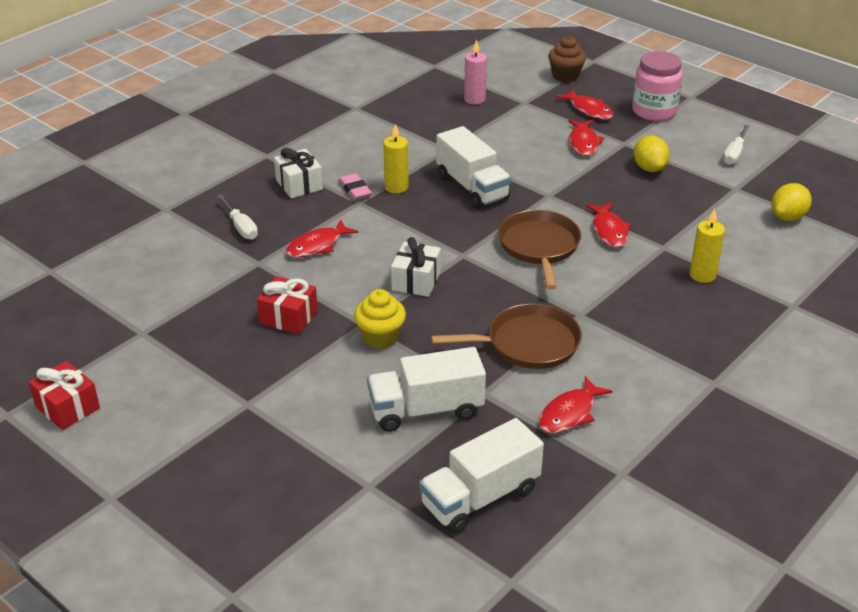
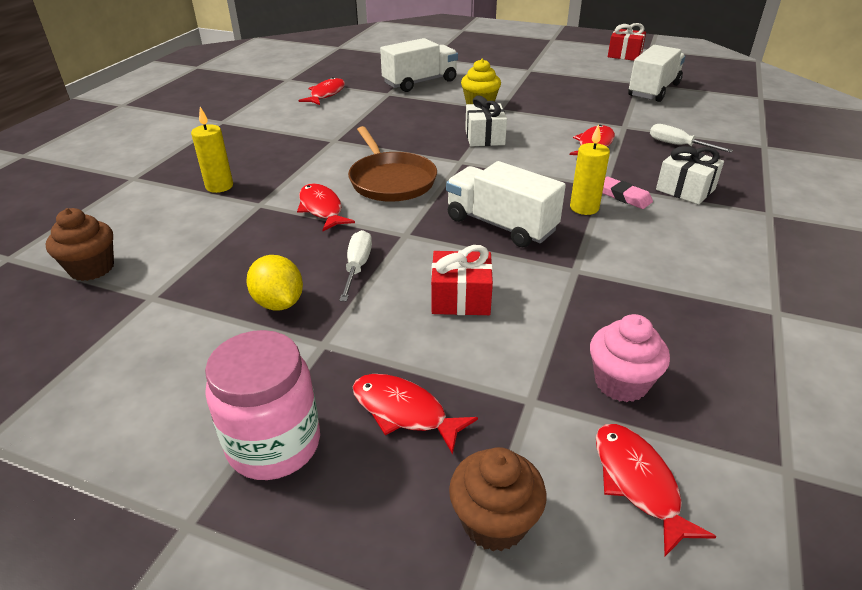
camera: 160 degrees right, 0 degrees up
red gift [257,276,318,334] -> red gift moved to [431,245,493,315]
white truck [419,418,544,534] -> white truck moved to [628,45,685,102]
brown pan [431,304,582,369] -> none
pink candle [464,39,487,104] -> pink cupcake [590,314,670,402]
red fish [568,120,605,156] -> red fish moved to [596,424,716,556]
white screwdriver [723,125,750,165] -> white screwdriver moved to [339,230,372,301]
yellow lemon [771,183,812,221] -> brown cupcake [46,208,114,281]

